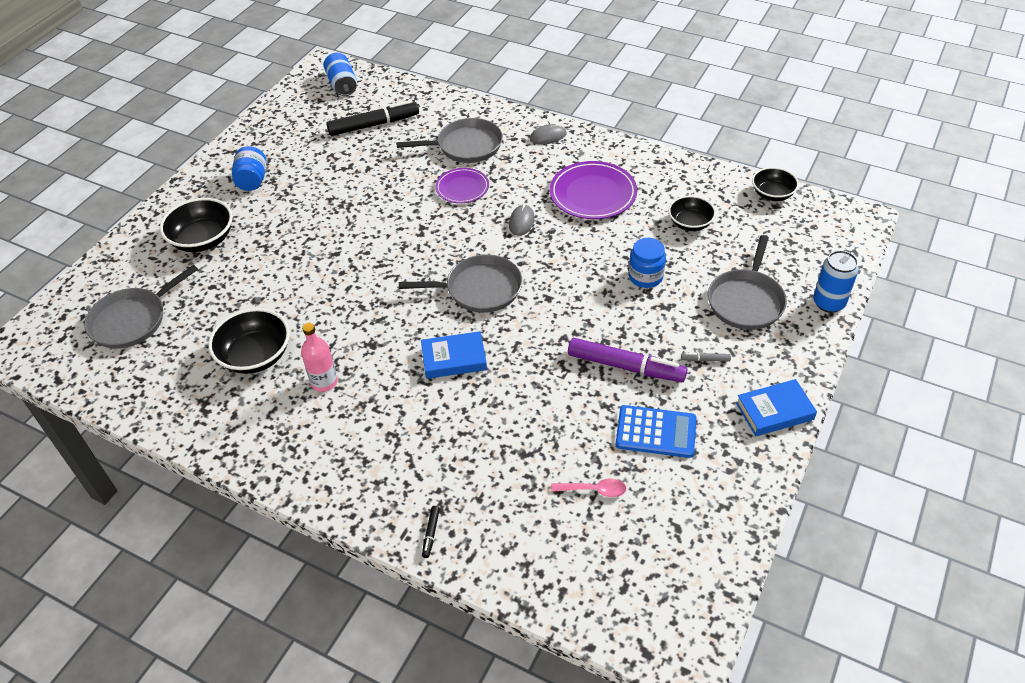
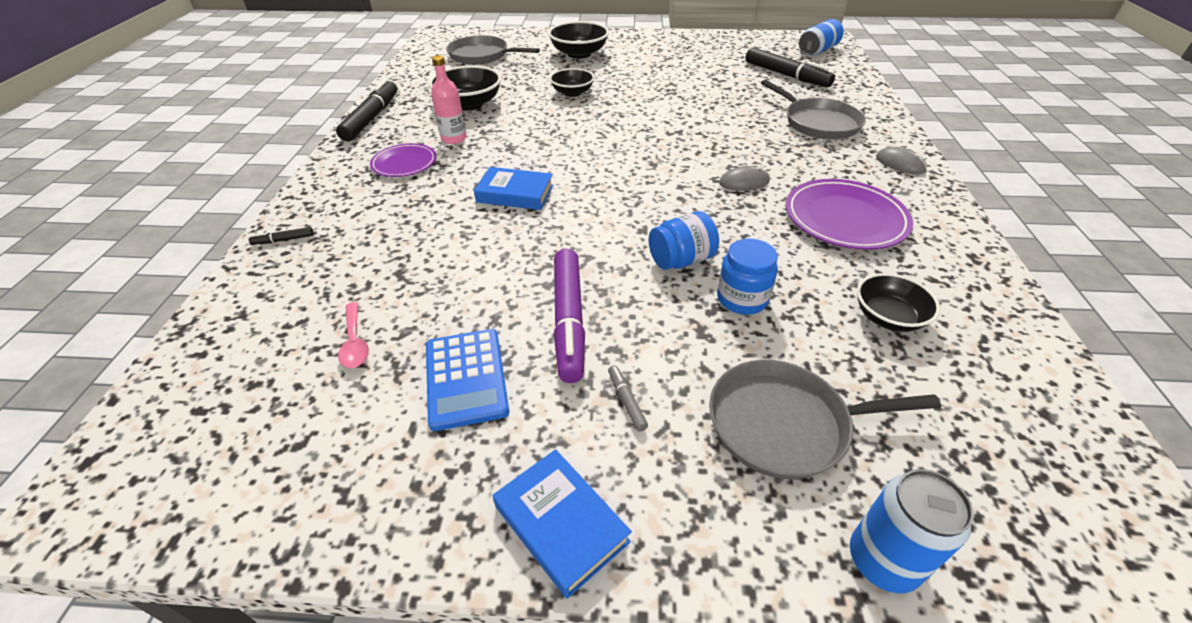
camera: 65 degrees right, 5 degrees down
blue jar [232,146,267,191] -> blue jar moved to [648,211,719,270]
grey pan [399,254,522,313] -> none
blue book [421,331,487,379] -> blue book turned 45 degrees counterclockwise [474,167,554,210]
purple plate [435,168,489,203] -> purple plate moved to [370,143,436,177]
black bowl [752,167,799,201] -> black bowl moved to [549,68,595,97]
none -> black marker [336,79,397,141]

